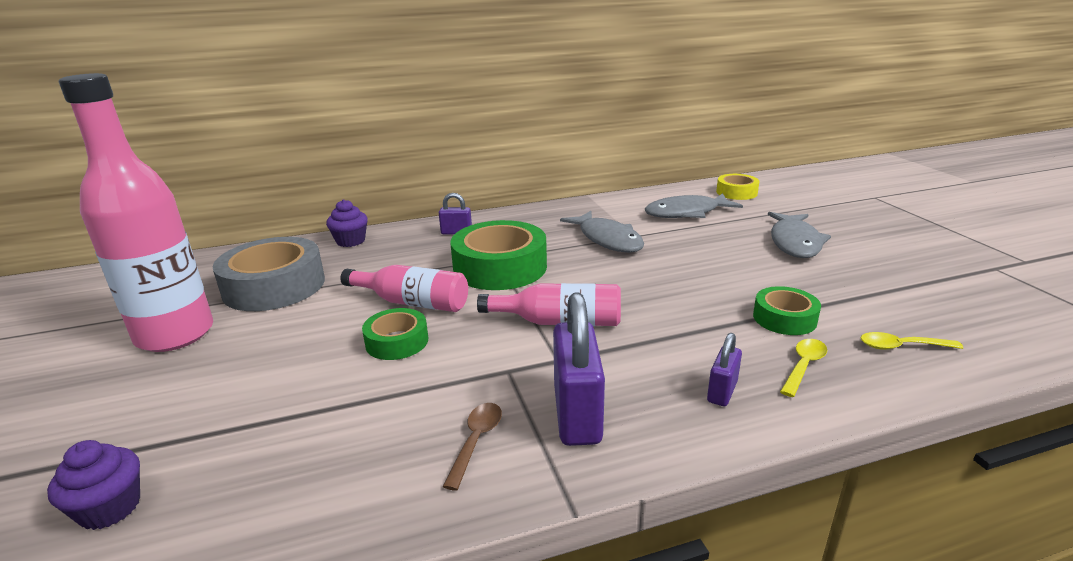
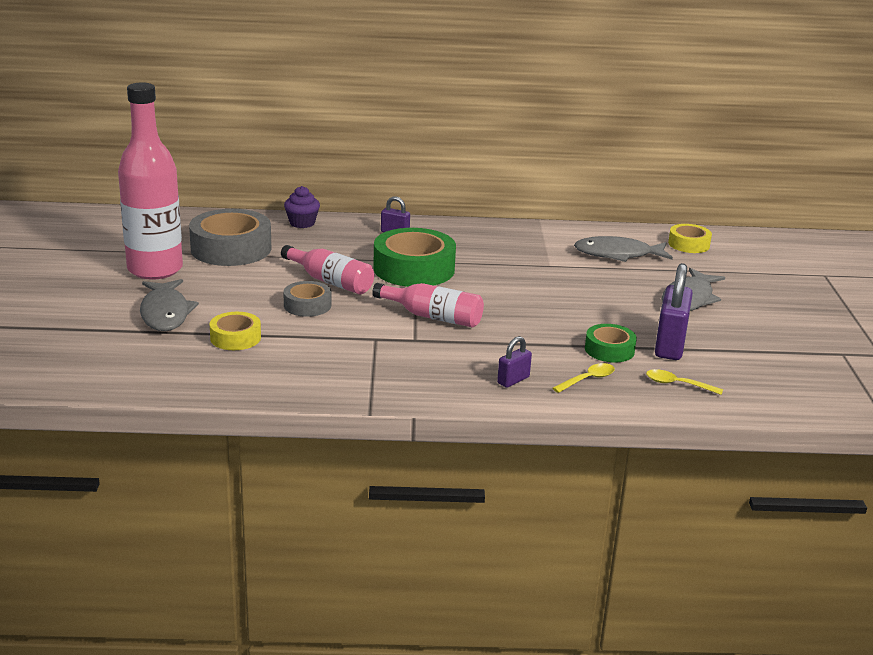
camera: 15 degrees right, 0 degrees up
purple cupcake [47,440,140,530] -> none
green tape [362,308,428,360] -> grey tape [284,281,331,317]
brown spoon [442,403,502,491] -> none
purple padlock [553,292,605,446] -> purple padlock moved to [655,263,693,360]
grey fish [560,211,644,252] -> grey fish moved to [140,279,199,331]
none -> yellow tape [210,312,261,350]

